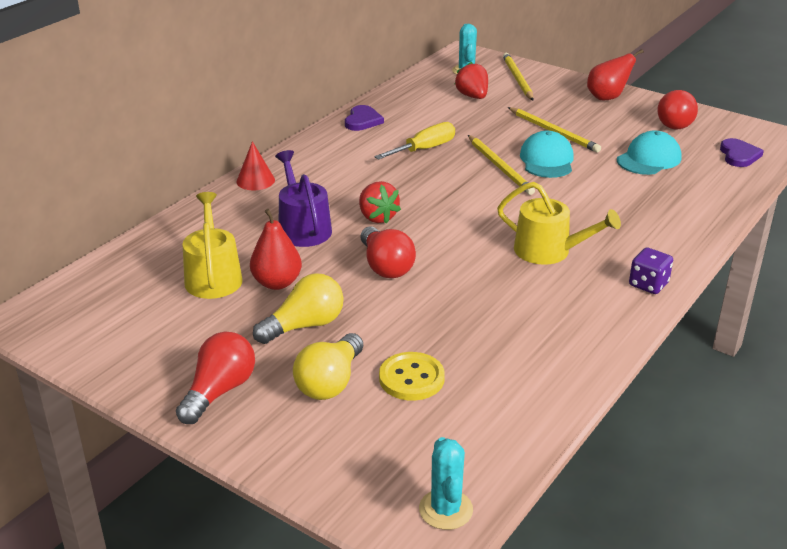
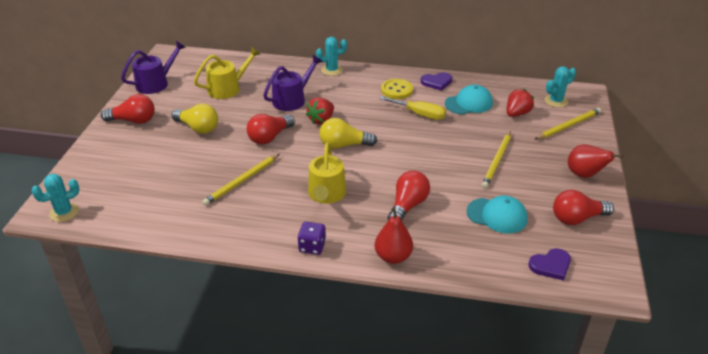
camera: 65 degrees right, 5 degrees up
red cone [237,141,275,190] -> turquoise cactus [316,37,347,76]
red pear [250,209,302,290] -> red pear moved to [375,207,413,264]
yellow light bulb [293,333,363,400] -> yellow light bulb moved to [319,118,377,149]
yellow button [379,352,445,401] -> yellow button moved to [381,79,413,99]
yellow pencil [468,135,535,195] -> yellow pencil moved to [202,154,280,206]
turquoise cap [520,131,574,178] -> turquoise cap moved to [445,85,493,115]
none -> purple watering can [121,41,186,94]
none -> red light bulb [387,171,430,220]

